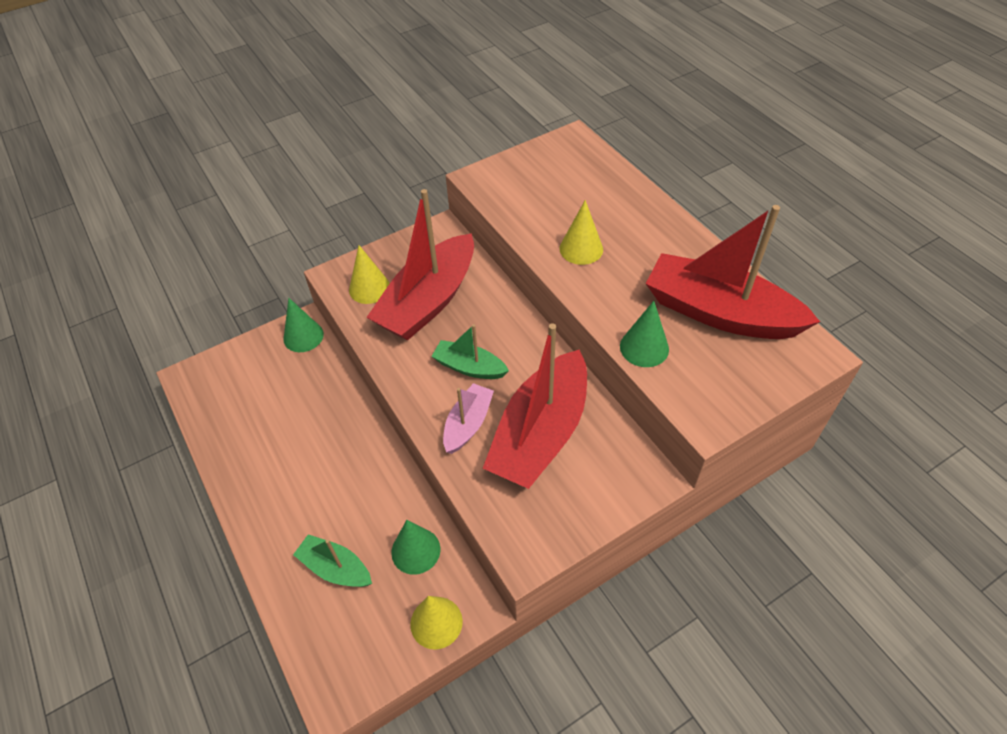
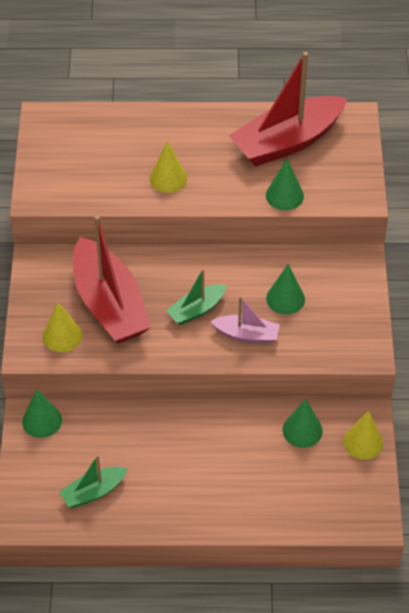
camera: 60 degrees left, 0 degrees up
green boat [293,534,372,587] -> green boat moved to [59,455,128,508]
pink boat [443,383,494,454] -> pink boat turned 135 degrees clockwise [210,296,280,344]
red boat [483,323,587,489] -> green cone [266,264,305,314]

